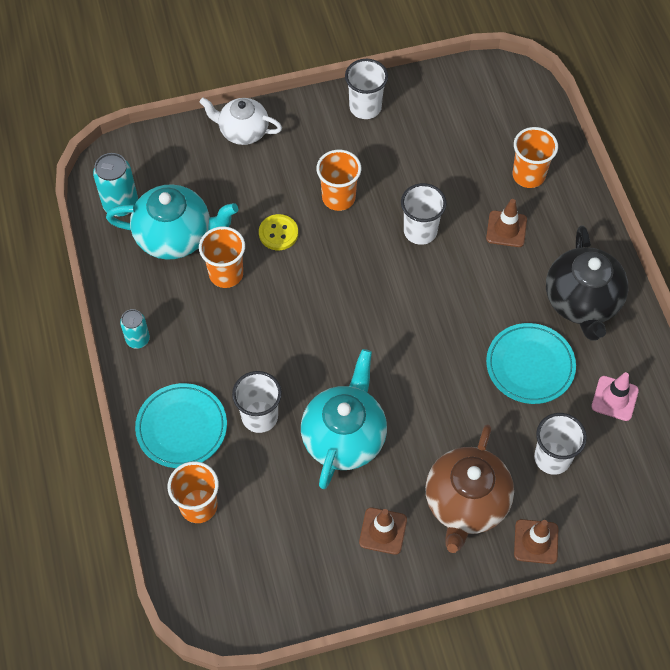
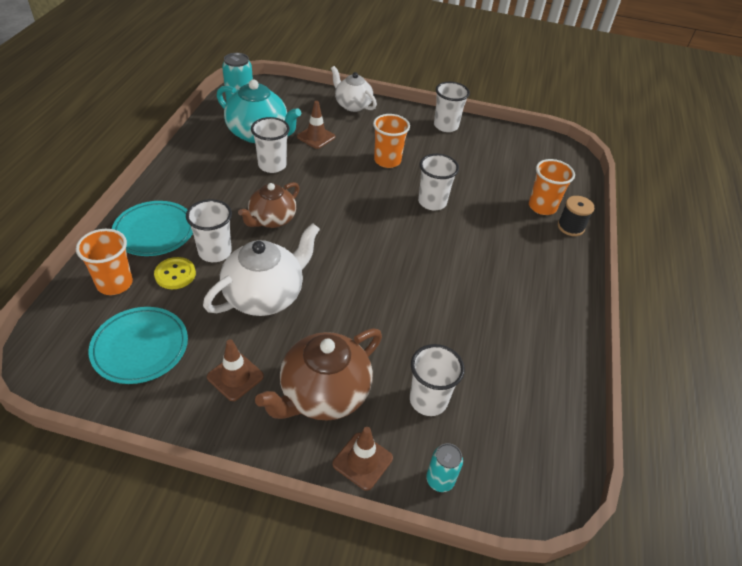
camera: 25 degrees right, 15 degrees down
turquoise can [120,309,150,349] -> turquoise can moved to [426,443,463,492]
orange cup [199,226,245,288] -> white cup [251,117,290,173]
yellow button [259,214,298,250] -> yellow button moved to [154,257,196,289]
turquoise teapot [301,349,387,489] -> white teapot [203,223,320,316]
brown traffic cone [486,199,527,247] -> brown traffic cone moved to [297,101,335,149]
turquoise plate [486,323,576,404] -> turquoise plate moved to [89,307,188,384]
black teapot [546,225,628,340] -> none
pink traffic cone [591,372,639,421] -> none
none -> brown teapot [238,182,300,228]
none -> black spool [558,196,595,236]

